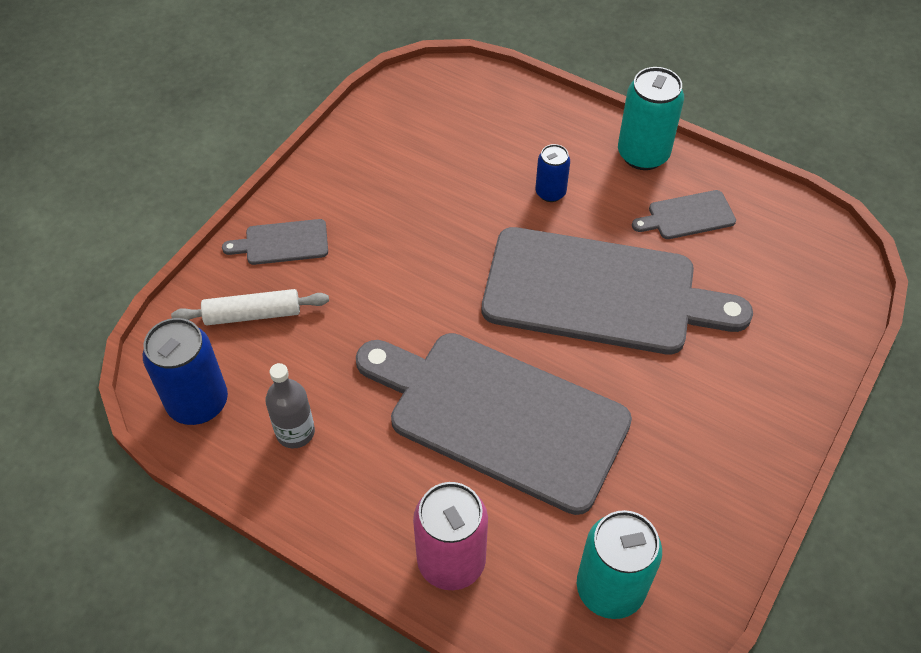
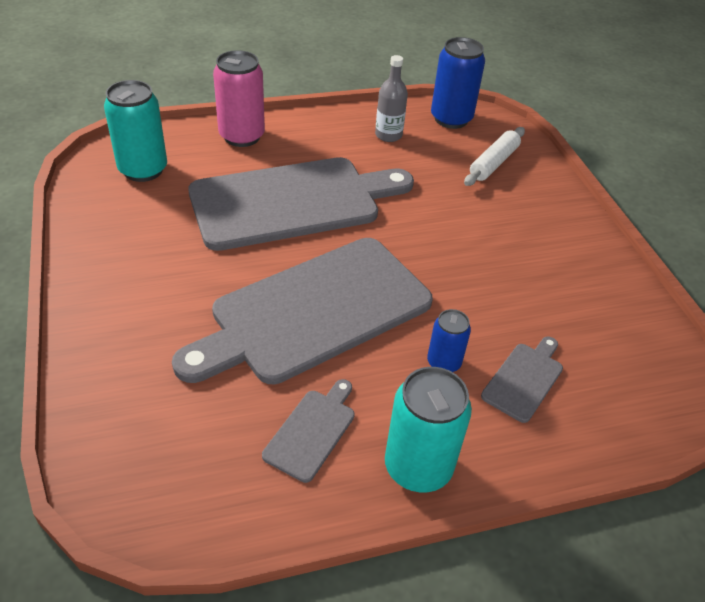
camera: 130 degrees right, 10 degrees down
grey cutting board [222,219,328,265] -> grey cutting board moved to [481,337,563,423]

